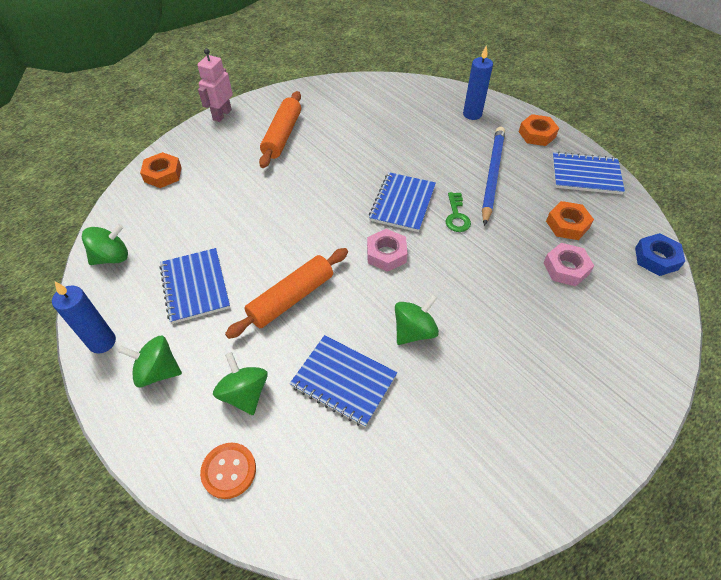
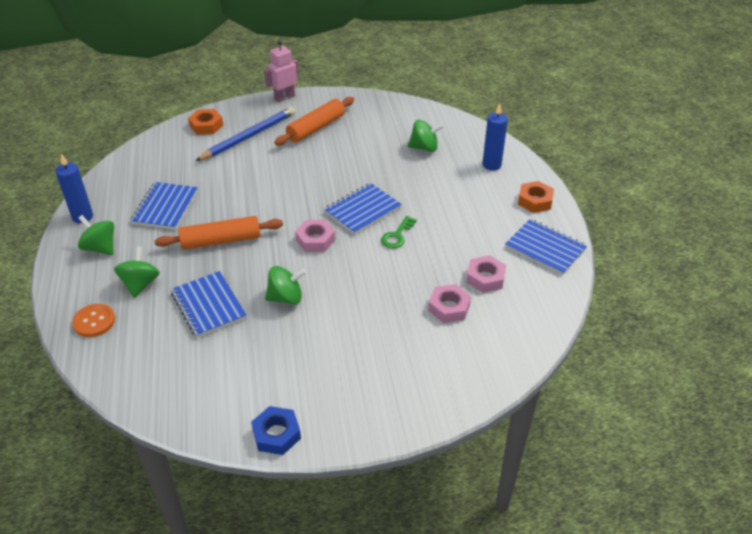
camera: 30 degrees right, 10 degrees down
green spinning top [82,224,128,265] -> green spinning top moved to [408,120,444,152]
blue pencil [482,127,505,226] -> blue pencil moved to [195,107,295,161]
orange nut [546,201,594,240] -> pink nut [466,255,506,293]
blue nut [635,233,685,276] -> blue nut moved to [251,406,301,455]

